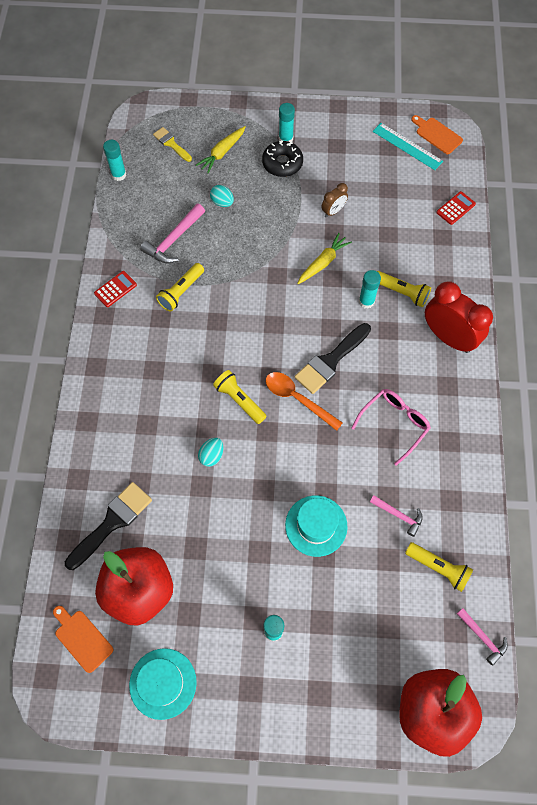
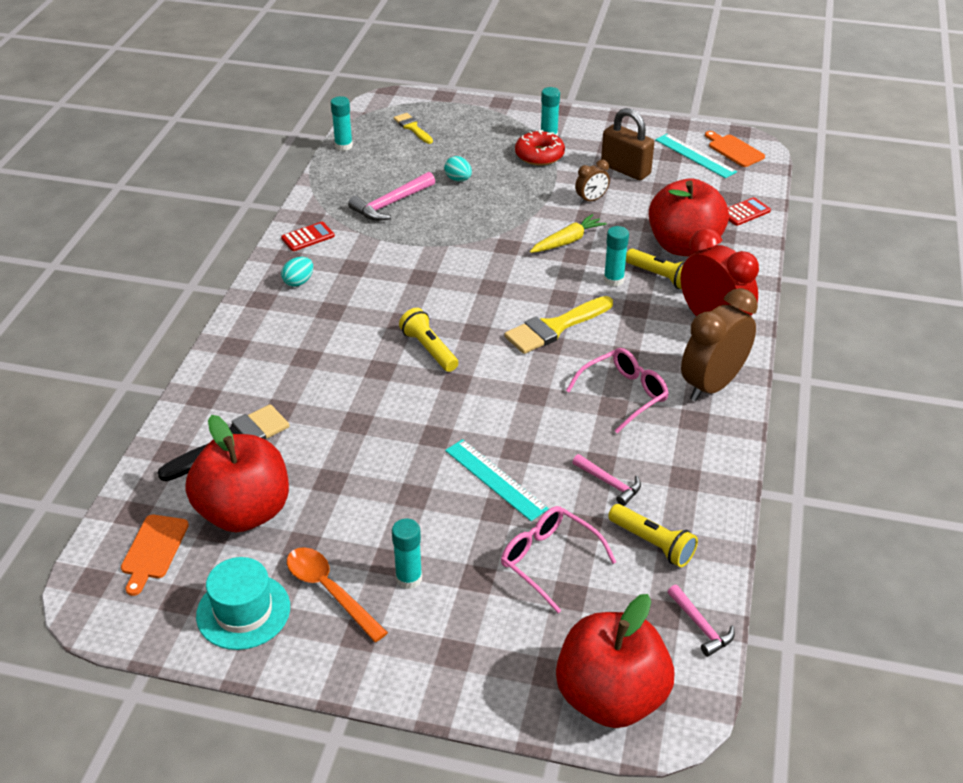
camera: 10 degrees right, 25 degrees down
orange cutting board [53,606,113,673] -> orange cutting board turned 135 degrees counterclockwise [121,515,189,596]
yellow flashlight [156,263,204,312] -> none
yellow carrot [196,126,246,173] -> none
turquoise egg [198,438,223,467] -> turquoise egg moved to [281,257,313,287]
black donut [262,140,303,177] -> red donut [515,130,565,166]
orange spoon [266,372,343,431] -> orange spoon moved to [287,547,388,642]
turquoise hat [285,495,347,557] -> turquoise ruler [445,439,549,521]
black brush [294,323,371,394] -> yellow brush [504,296,613,354]
none -> pink glasses [501,506,616,613]
none -> brown padlock [601,108,654,180]
none -> red apple [649,179,729,257]
none -> brown clock [681,288,758,401]

